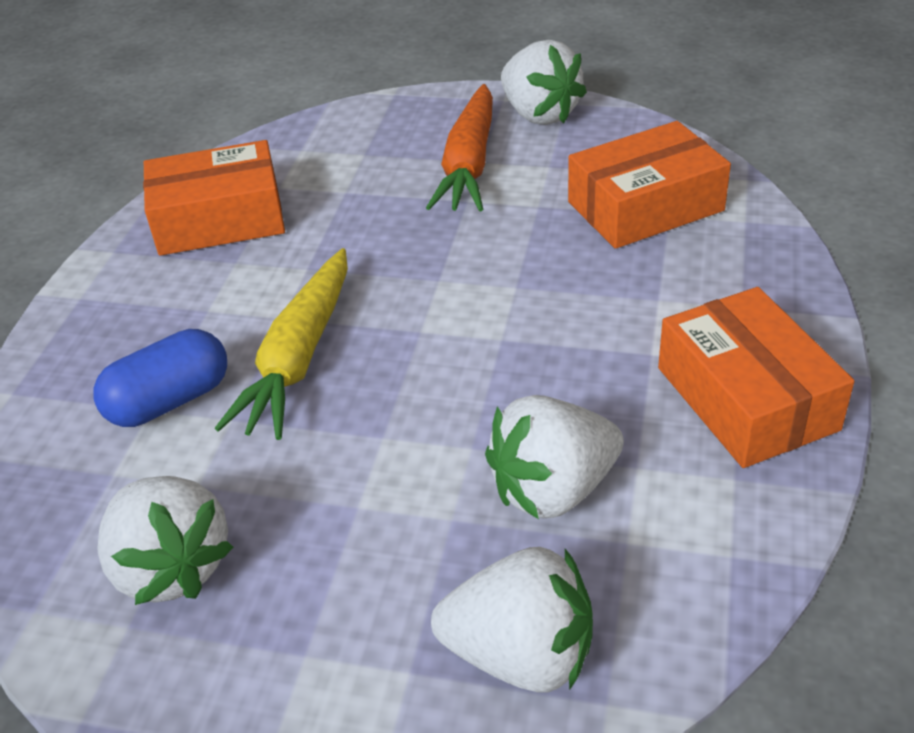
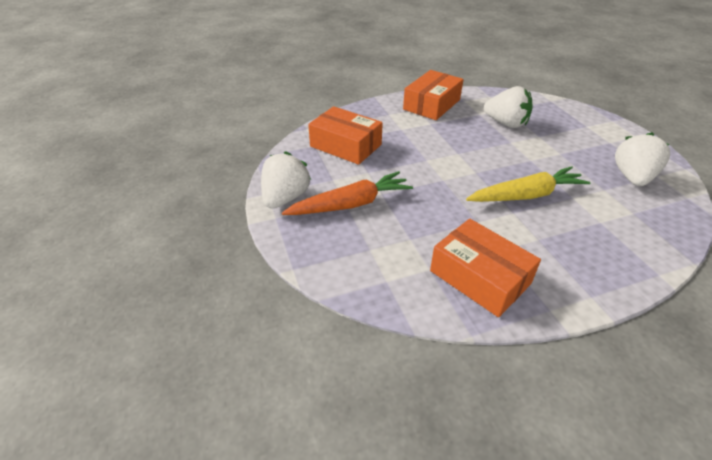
camera: 125 degrees left, 0 degrees up
blue capsule [93,329,227,427] -> none
white strawberry [431,547,593,692] -> none

